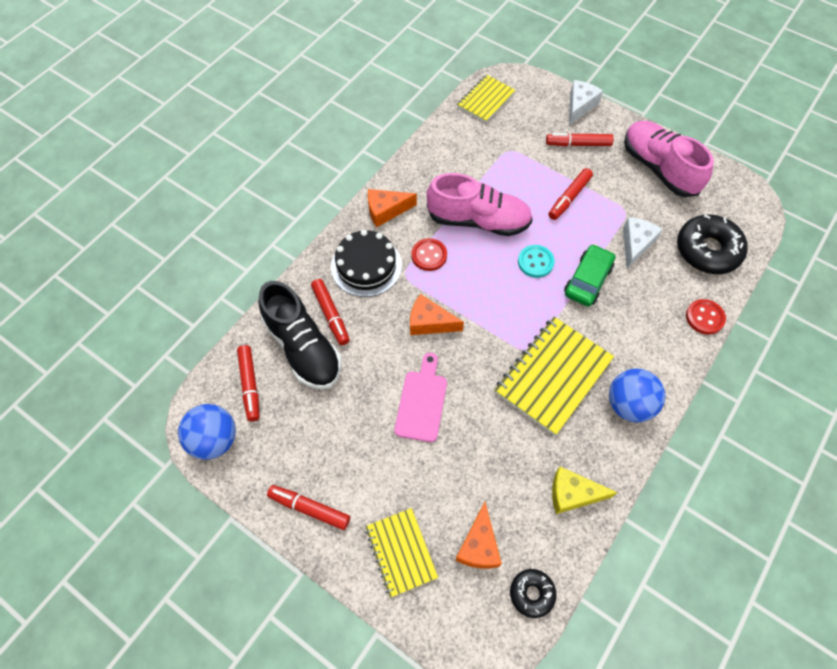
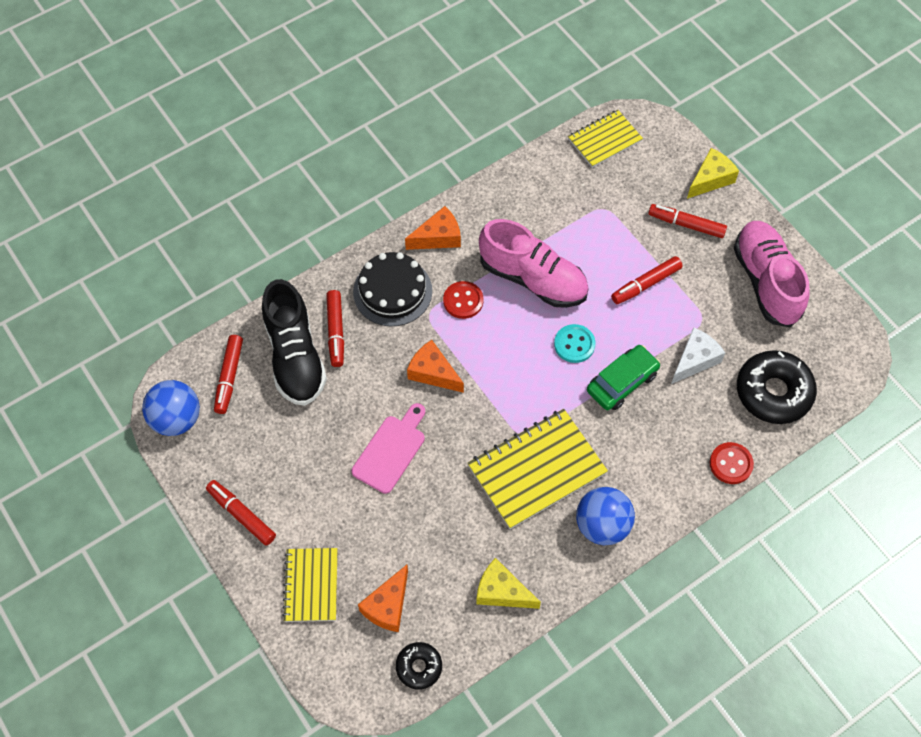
camera: 20 degrees right, 0 degrees up
orange cheese [368,189,417,227] -> orange cheese turned 150 degrees clockwise [405,206,461,250]
white cheese [569,80,603,125] -> yellow cheese [687,148,739,199]

